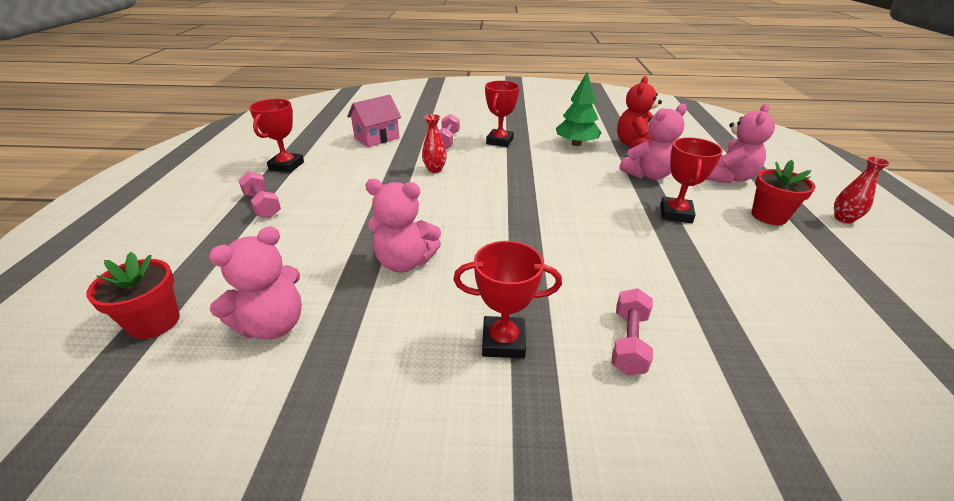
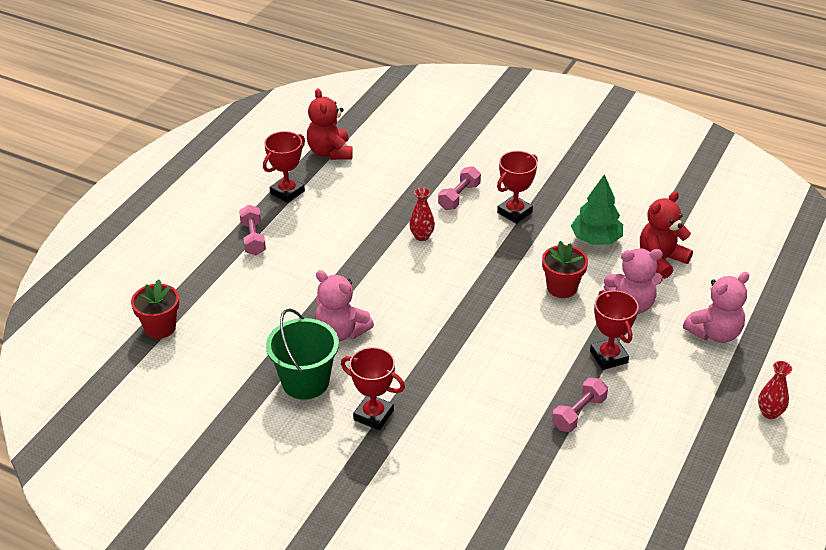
camera: 25 degrees right, 5 degrees up
pink teddy bear [209,226,302,340] -> none
pink house [347,95,401,147] -> none
pink dumbbell [611,288,653,375] -> pink dumbbell moved to [552,378,608,432]
red trophy [660,137,723,223] -> red trophy turned 60 degrees counterclockwise [590,290,639,370]
red flower pot [751,160,815,225] -> red flower pot moved to [542,241,588,298]
none -> green bucket [266,308,339,400]
none -> red teddy bear [307,89,353,160]

